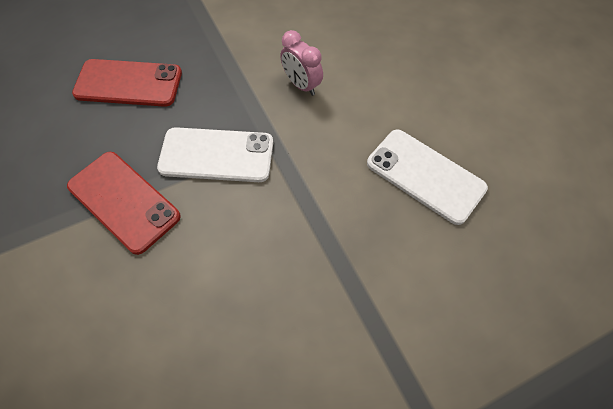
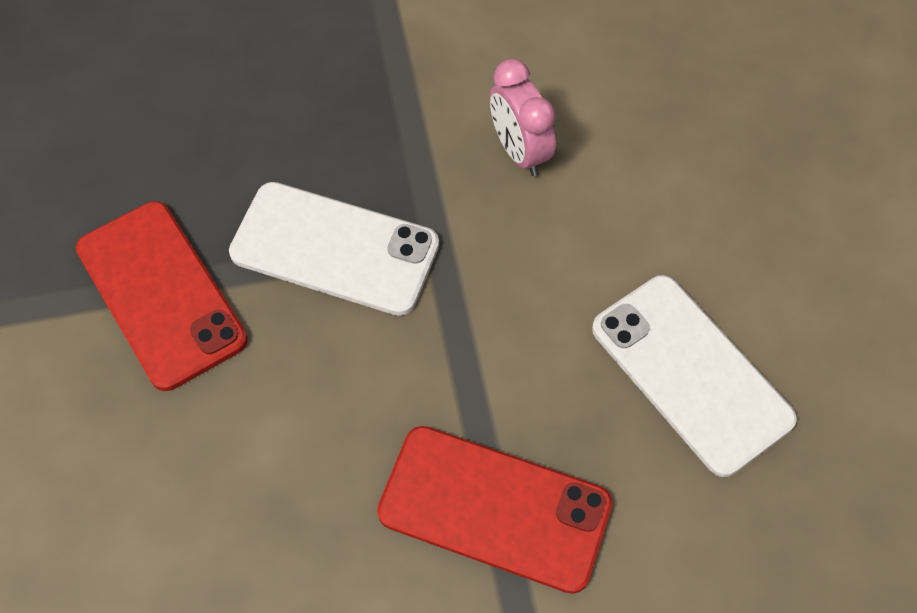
camera: 15 degrees right, 0 degrees up
red phone [72,59,182,107] -> red phone moved to [377,426,613,594]

